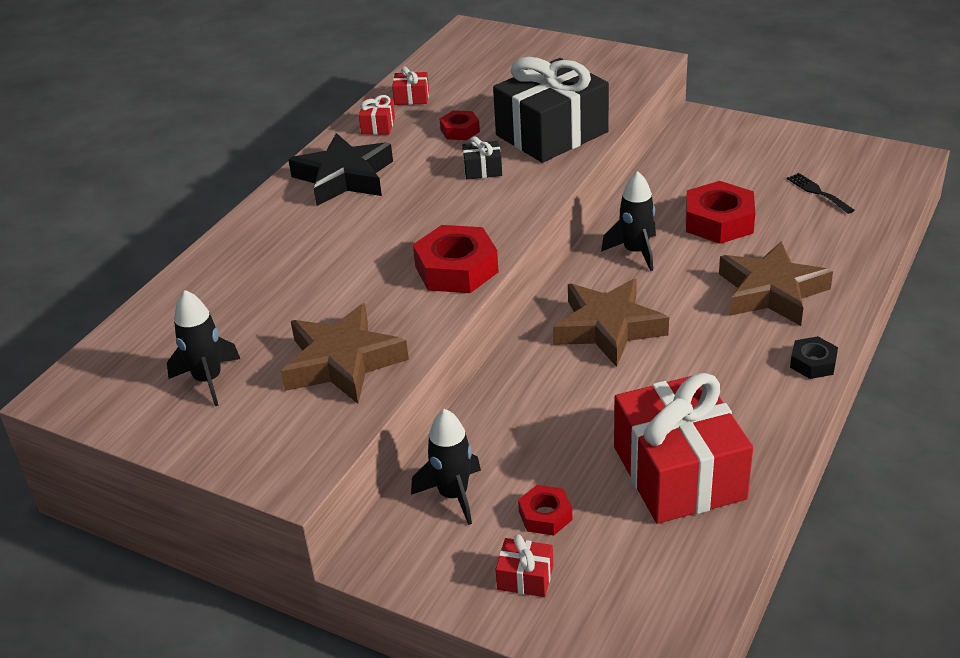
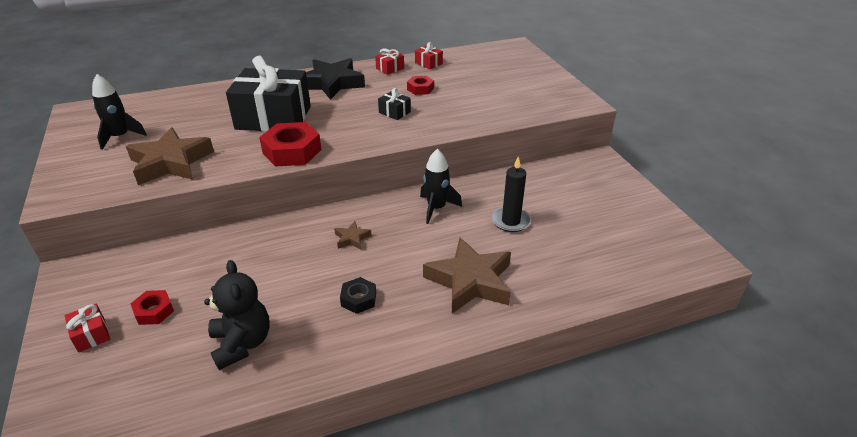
camera: 40 degrees right, 0 degrees up
black rocket [411,409,481,525] -> none
black gift [493,57,609,163] -> black gift moved to [226,56,311,132]
brown star [553,278,669,367] -> brown star [334,221,372,250], size x0.44
red gift [614,373,753,524] -> black teddy bear [204,260,270,370]
red nut [686,181,755,244] -> black candle [492,157,531,232]
black fork [787,173,854,214] -> none
black nut [790,336,838,379] -> black nut moved to [340,277,376,314]

